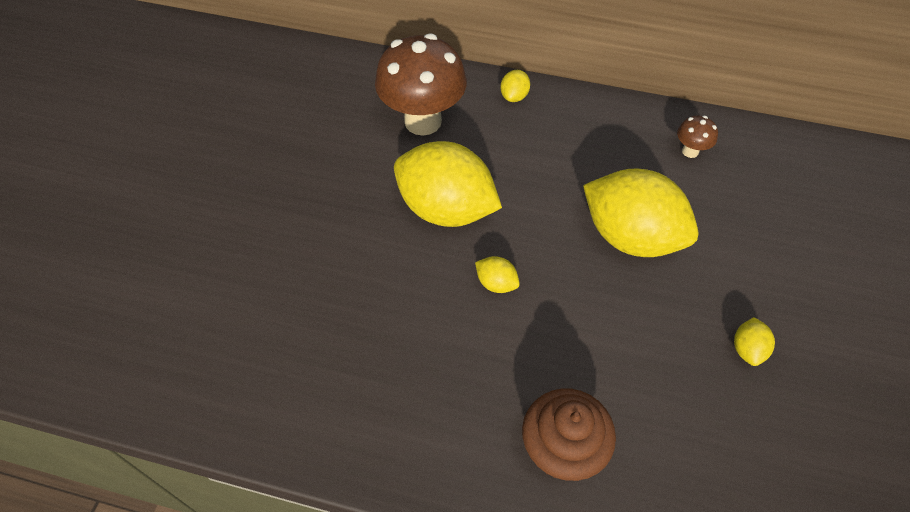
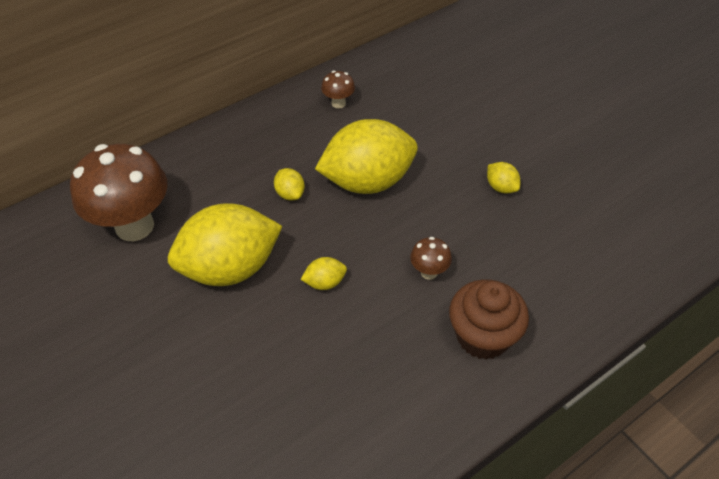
camera: 50 degrees left, 5 degrees down
yellow lemon [500,70,530,102] -> yellow lemon moved to [274,168,305,200]
none -> brown mushroom [410,237,452,280]

